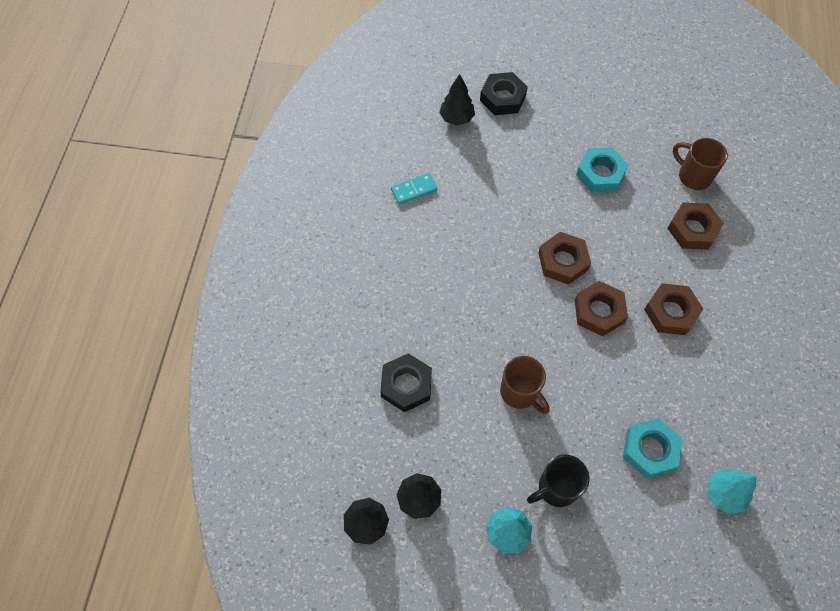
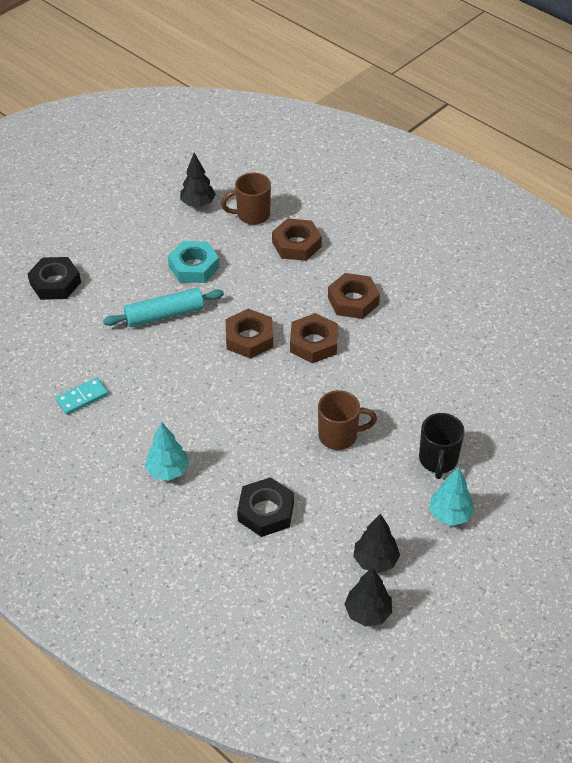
camera: 55 degrees left, 15 degrees down
turquoise domino [391,173,437,205] -> turquoise domino turned 45 degrees clockwise [56,377,108,415]
black tree [439,74,475,126] -> black tree moved to [180,153,216,207]
turquoise nut [623,418,682,478] -> none
turquoise tree [707,469,756,514] -> turquoise tree moved to [145,422,189,481]
none -> turquoise rolling pin [103,288,224,327]

